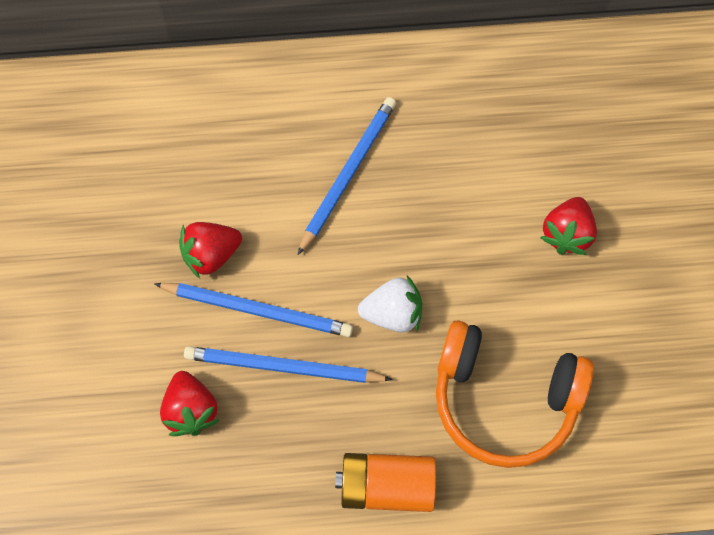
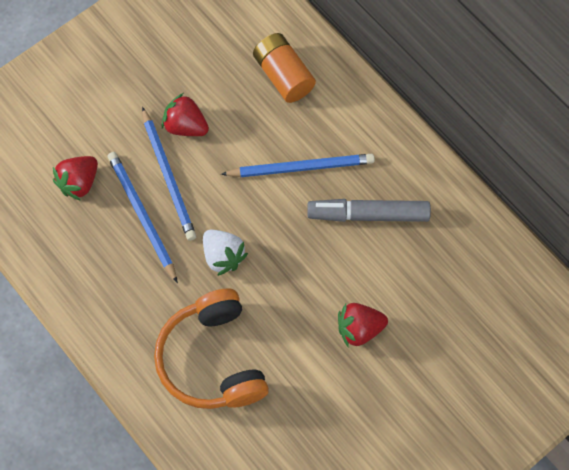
camera: 55 degrees right, 0 degrees up
orange battery [335,453,436,512] -> orange battery moved to [253,33,316,103]
none -> grey marker [307,199,431,222]

